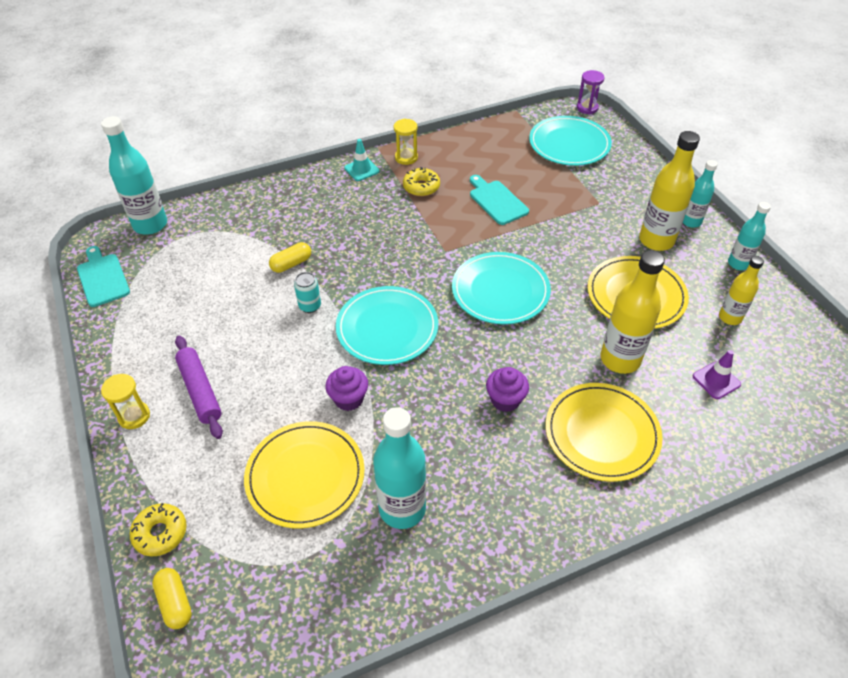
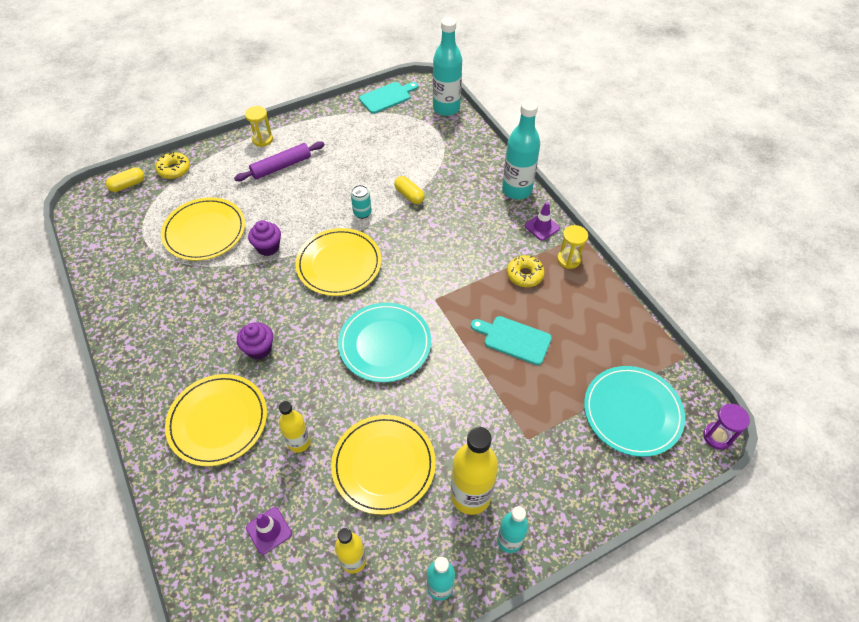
camera: 85 degrees right, 5 degrees up
turquoise plate [336,286,438,365] -> yellow plate [295,228,381,296]
turquoise traffic cone [344,139,379,181] -> purple traffic cone [525,202,560,241]
turquoise bottle [373,407,426,529] -> turquoise bottle moved to [502,100,540,199]
turquoise cutting board [470,175,529,225] -> turquoise cutting board turned 120 degrees counterclockwise [471,316,552,365]
yellow bottle [600,250,665,374] -> yellow bottle [279,401,311,453], size x0.60

